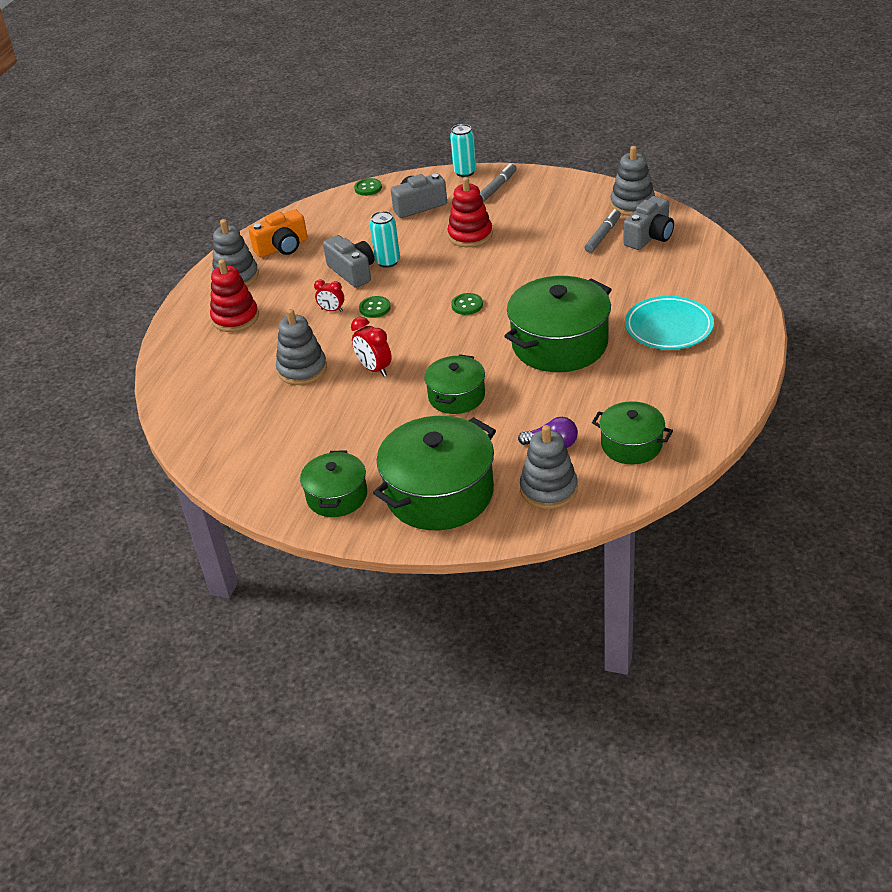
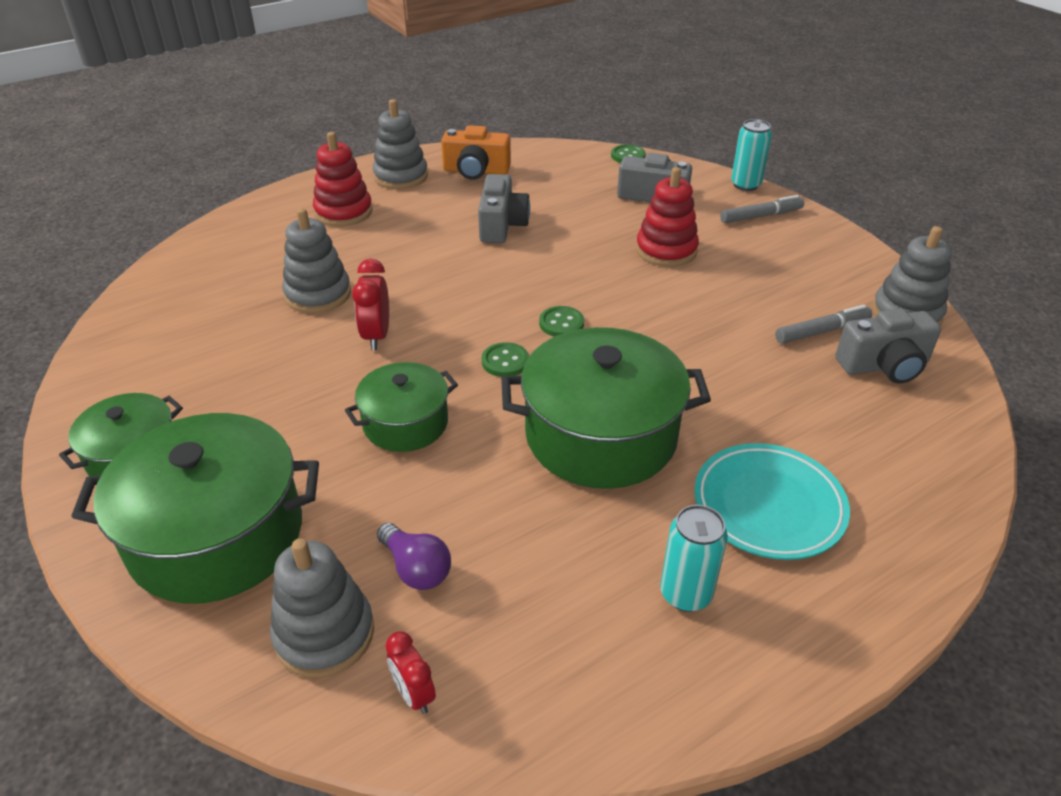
camera: 35 degrees right, 0 degrees up
red clock [314,279,344,312] -> red clock moved to [385,632,436,714]
green button [359,296,391,318] -> green button moved to [482,342,529,377]
turquoise can [370,211,400,268] -> turquoise can moved to [660,505,728,612]
green pot [592,401,673,465] -> none

